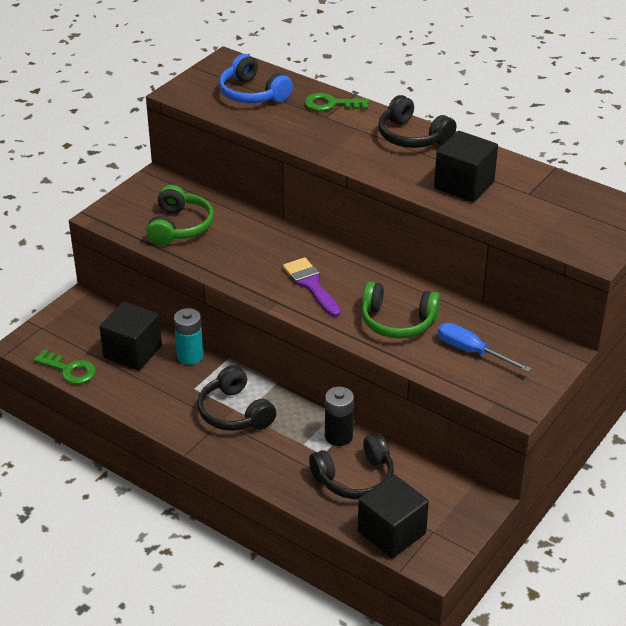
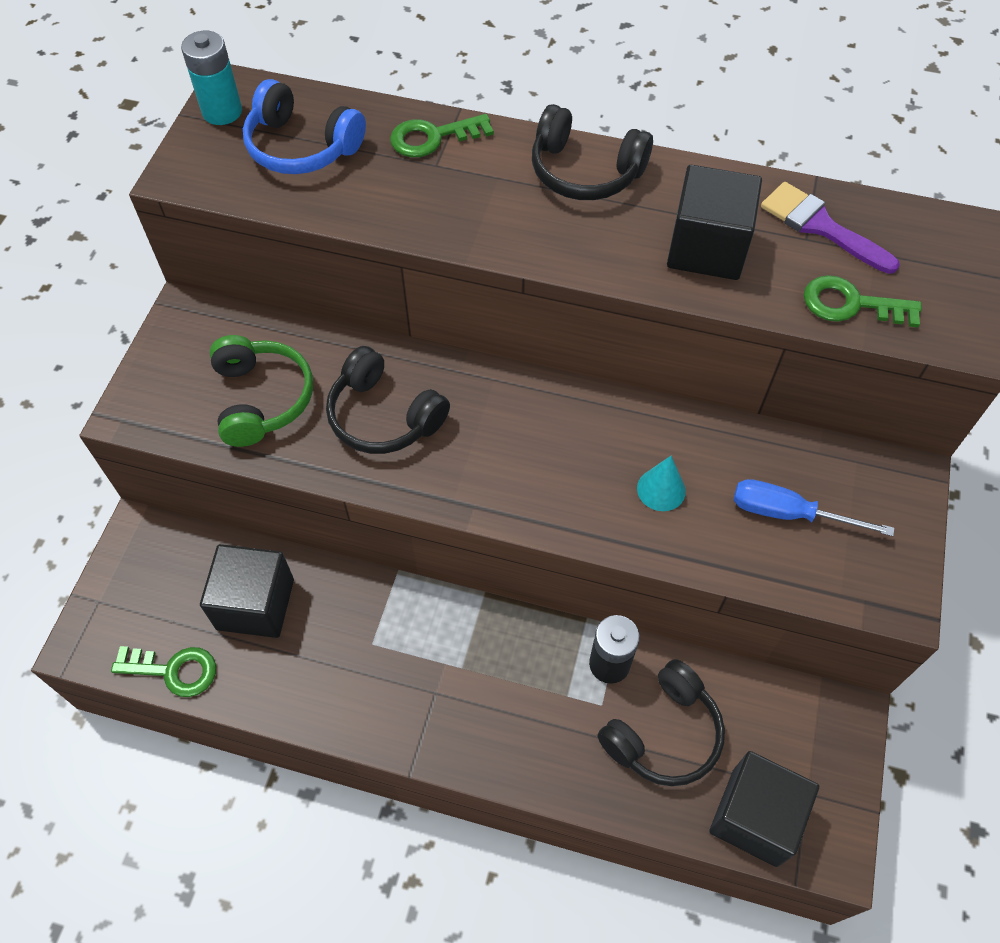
camera: 20 degrees left, 20 degrees up
turquoise battery [174,308,203,365] -> turquoise battery moved to [181,31,242,125]
black headphones [197,365,276,431] -> black headphones moved to [326,346,450,454]
purple brush [283,258,341,317] -> purple brush moved to [761,182,900,274]
green headphones [362,281,440,339] -> turquoise cone [637,456,686,511]
none -> green key [804,275,922,327]

